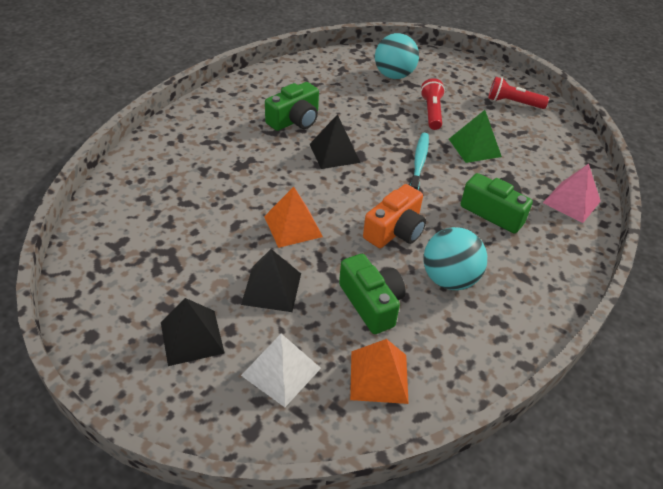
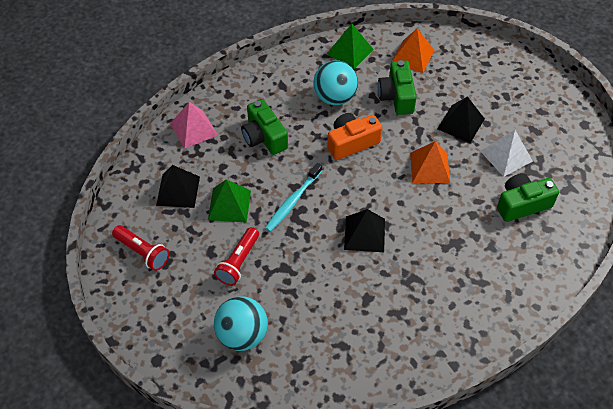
camera: 155 degrees left, 10 degrees up
black pyramid [161,298,225,366] -> black pyramid moved to [156,165,200,208]
white pyramid [241,334,321,407] -> white pyramid moved to [480,130,533,177]
green camera [265,82,319,131] -> green camera moved to [497,173,559,222]
none -> green pyramid [327,24,374,69]

